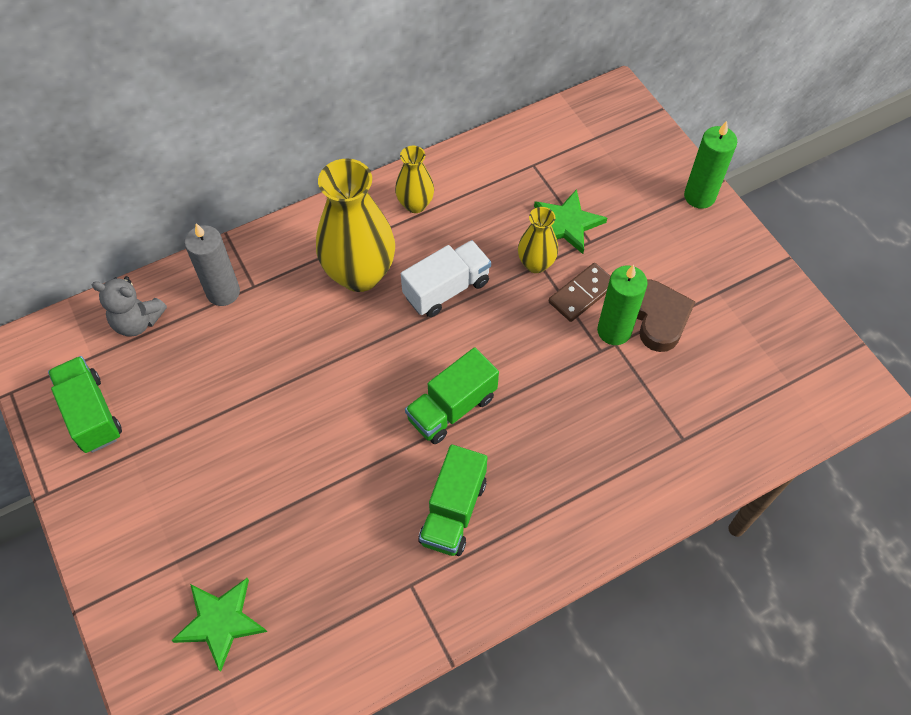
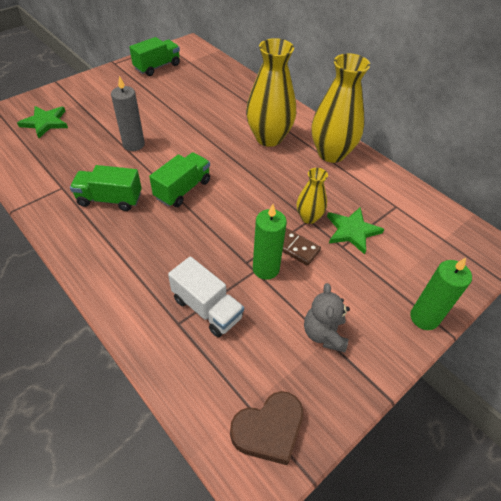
camera: 75 degrees right, 10 degrees down
grey teddy bear [92,276,167,337] -> grey teddy bear moved to [304,283,350,353]
grey candle [184,223,240,306] -> grey candle moved to [111,76,145,151]
yellow vase [395,146,434,213] -> yellow vase [311,53,370,163], size x1.90
white truck [401,240,491,317] -> white truck moved to [168,256,244,337]
green truck [405,347,499,444] -> green truck turned 90 degrees clockwise [149,152,210,207]
brown heart [637,279,696,352] -> brown heart moved to [230,391,303,466]

